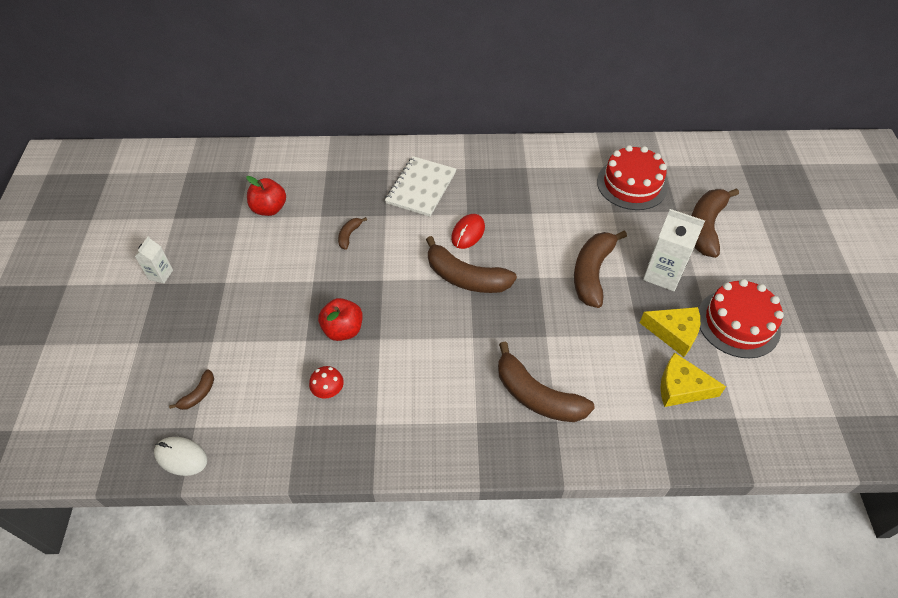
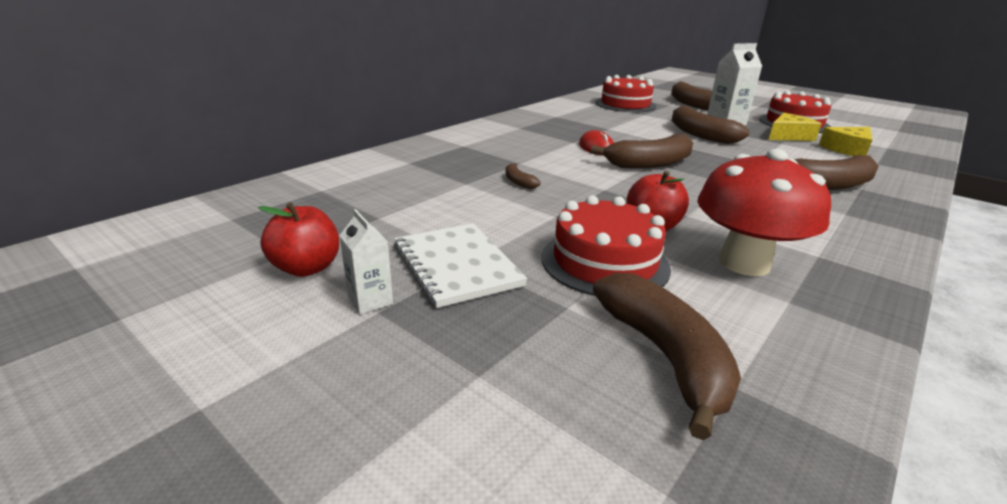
camera: 50 degrees left, 25 degrees down
white mouse [154,437,207,476] -> none
brown banana [169,369,214,410] -> brown banana [593,273,741,440], size x2.18
red apple [246,176,286,216] -> red apple moved to [258,203,339,277]
red mushroom [309,366,344,399] -> red mushroom [697,149,831,276], size x2.35
white notebook [385,156,456,217] -> white notebook moved to [394,223,528,308]
none -> red cake [541,195,671,296]

